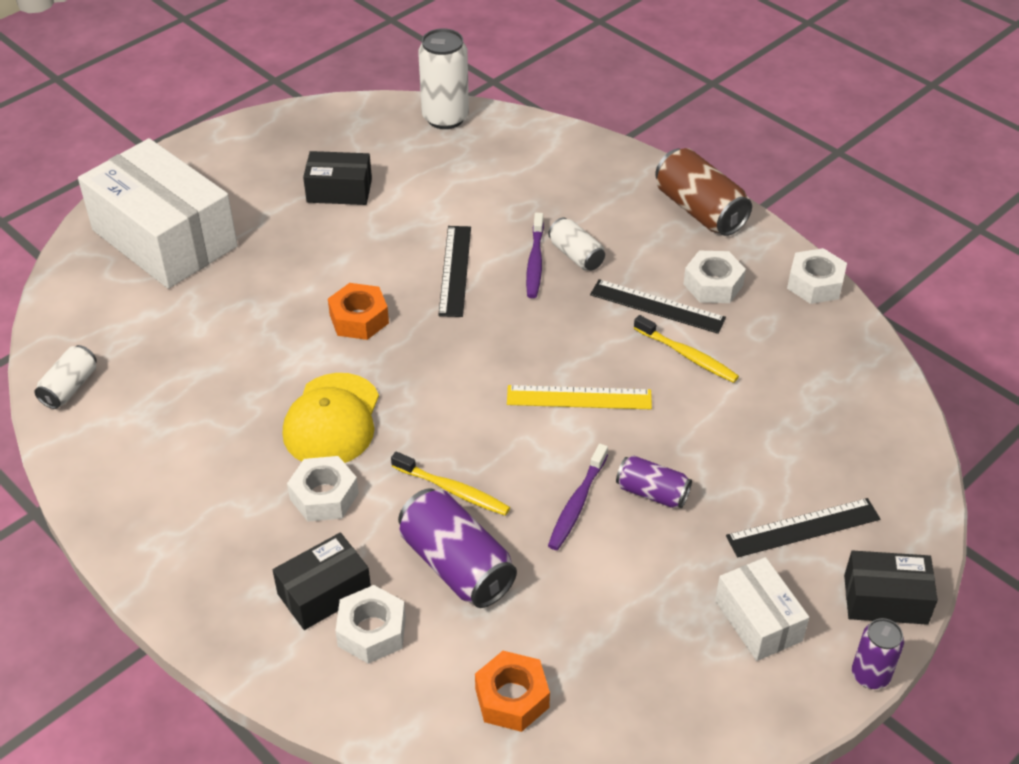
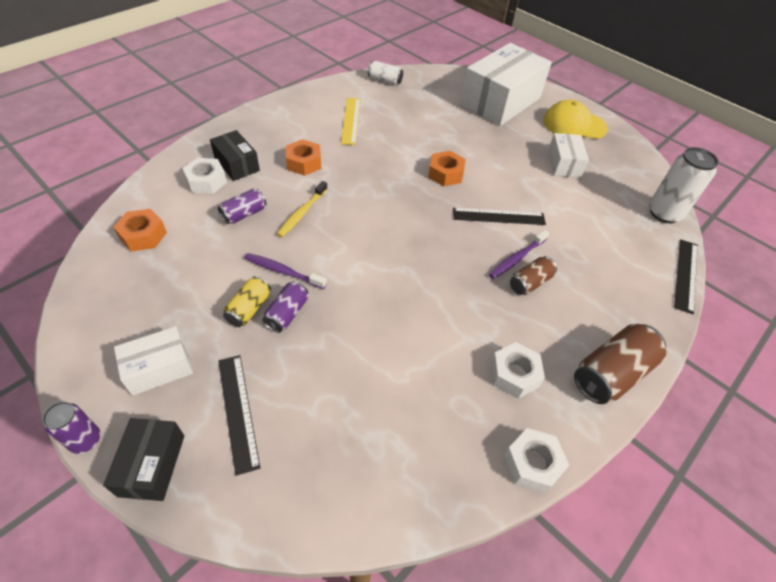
camera: 85 degrees right, 5 degrees up
yellow cap [283,373,379,463] -> yellow cap moved to [543,100,608,139]
white nut [287,456,359,522] -> orange nut [286,139,321,176]
black box [303,151,372,205] -> white box [548,133,589,178]
purple can [398,488,517,608] -> purple can [218,189,266,224], size x0.59
yellow ruler [507,385,652,409] -> yellow ruler moved to [341,98,360,145]
purple toothbrush [526,213,544,298] -> purple toothbrush turned 45 degrees counterclockwise [489,230,549,279]
white can [548,218,605,270] -> brown can [510,256,557,295]
black ruler [590,279,726,334] -> black ruler moved to [674,239,698,314]
yellow toothbrush [634,315,739,383] -> none
none -> yellow can [223,276,271,327]

